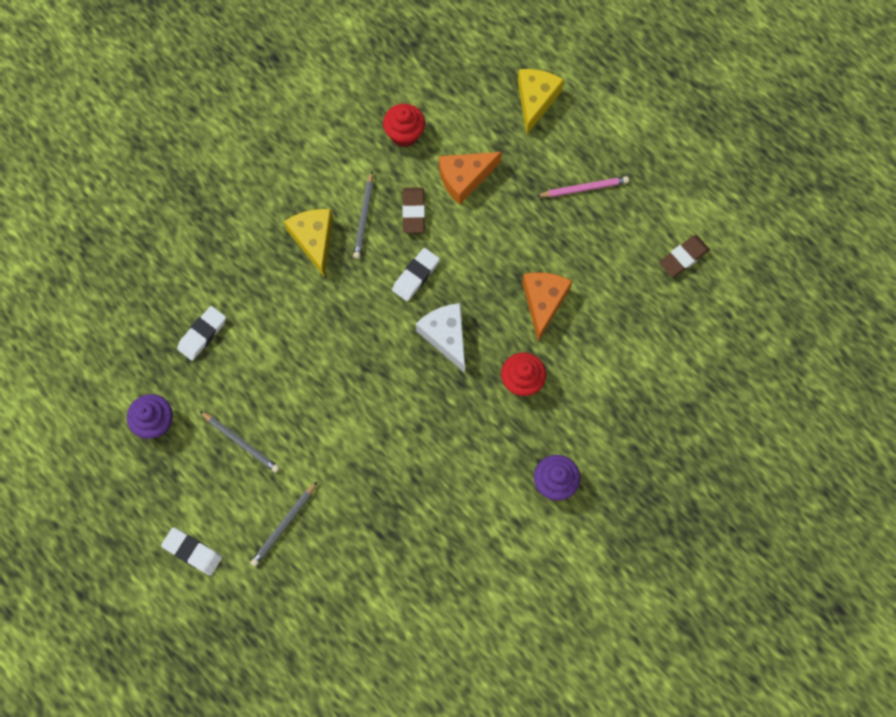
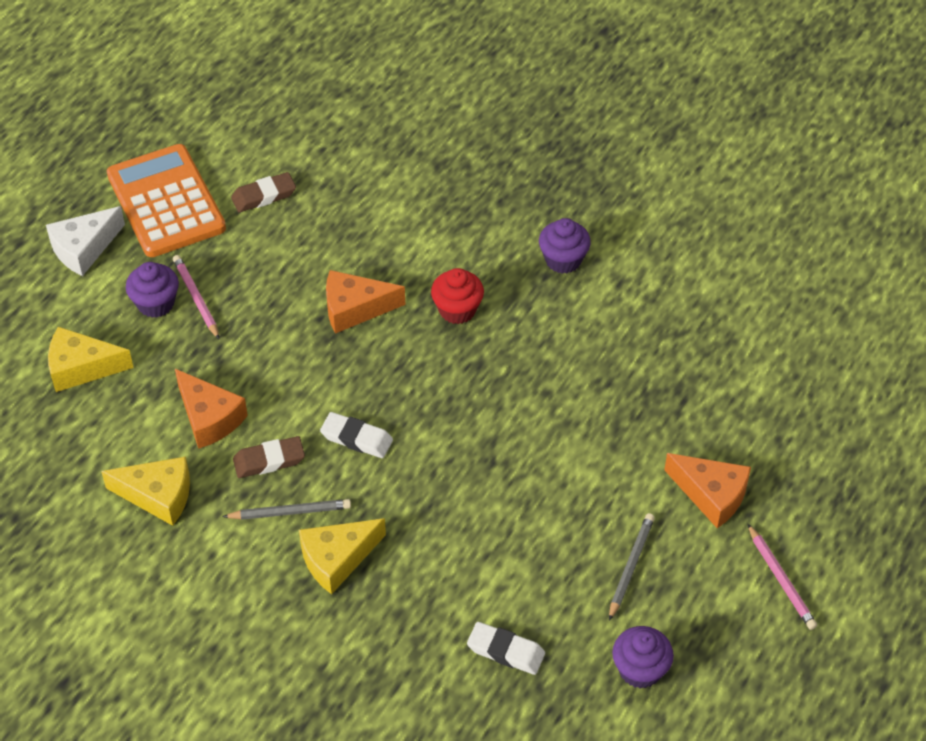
camera: 105 degrees left, 20 degrees down
white eraser [161,527,222,576] -> pink pencil [748,524,817,630]
grey pencil [250,481,318,567] -> orange cheese [664,453,751,528]
red cupcake [383,104,425,147] -> yellow cheese [101,456,190,526]
white cheese [416,303,465,373] -> white cheese moved to [46,206,125,276]
brown eraser [659,235,710,277] -> brown eraser turned 60 degrees counterclockwise [231,172,296,212]
none -> orange calculator [107,144,226,257]
none -> purple cupcake [126,262,179,318]

